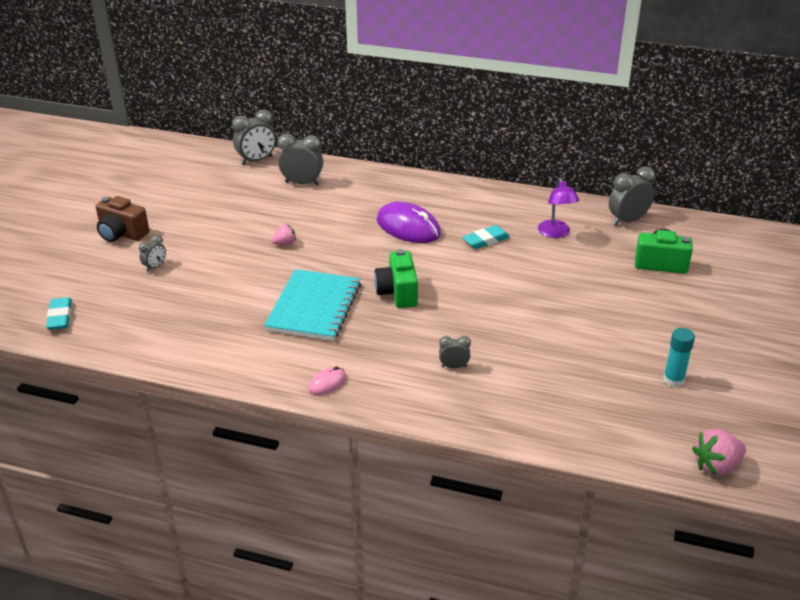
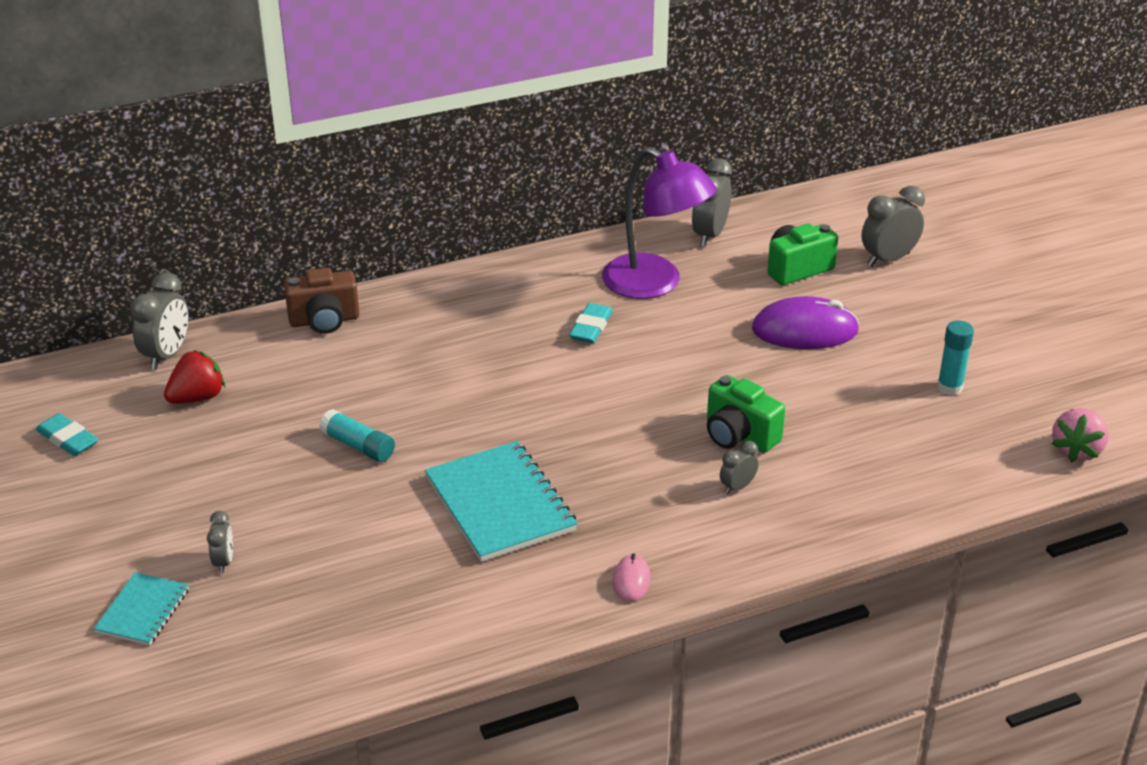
camera: 40 degrees left, 0 degrees up
turquoise eraser [46,297,72,330] -> turquoise eraser moved to [36,413,99,456]
brown camera [96,196,149,242] -> brown camera moved to [284,268,359,334]
pink strawberry [271,224,296,245] -> turquoise glue stick [319,409,395,462]
grey clock [277,133,323,185] -> grey clock moved to [861,186,925,267]
green camera [374,249,418,308] -> green camera moved to [707,375,785,453]
purple mouse [377,202,441,243] -> purple mouse moved to [752,296,859,349]
purple lamp [538,177,579,238] -> purple lamp [602,147,717,299], size x1.79
none -> turquoise notebook [94,572,189,646]
none -> red strawberry [164,350,225,404]

